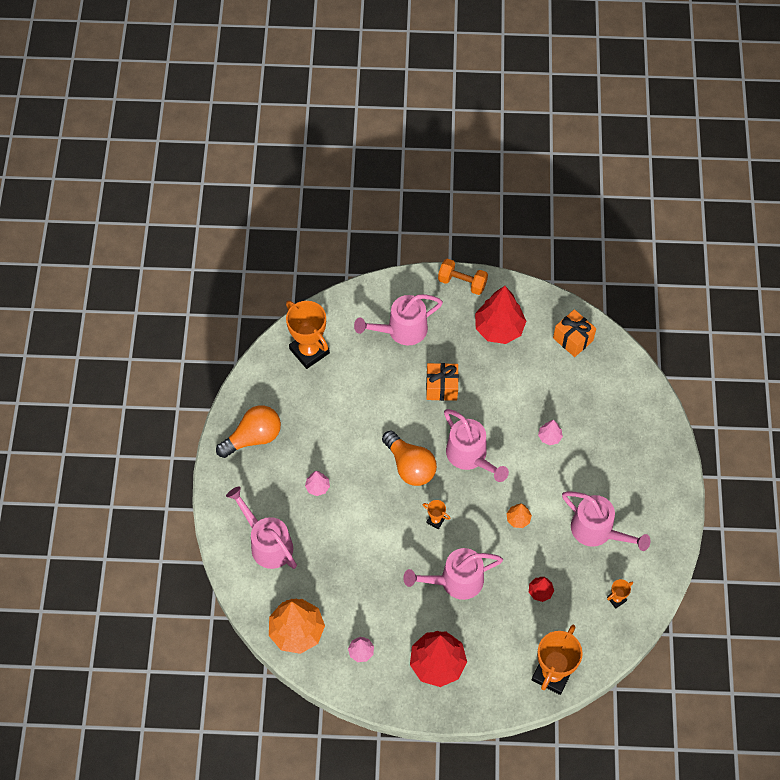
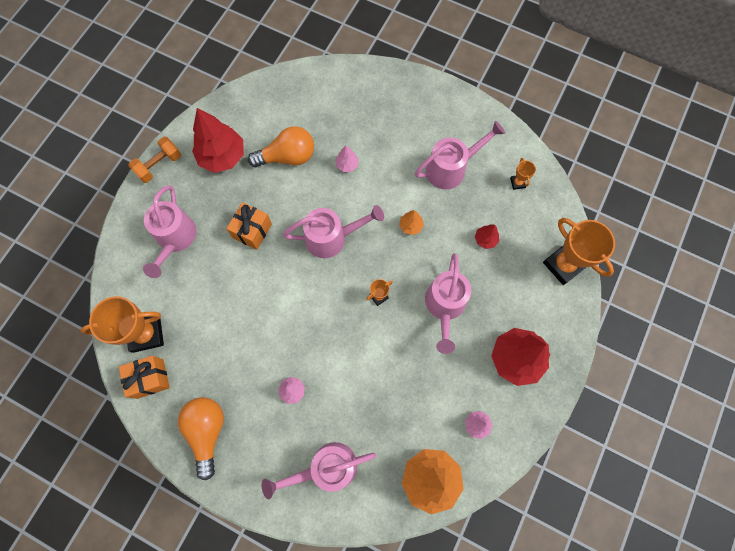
camera: 65 degrees left, 10 degrees up
orange light bulb [382,431,437,486] -> orange light bulb moved to [248,126,314,167]
orange gift [553,309,596,357] -> orange gift moved to [119,356,170,399]

